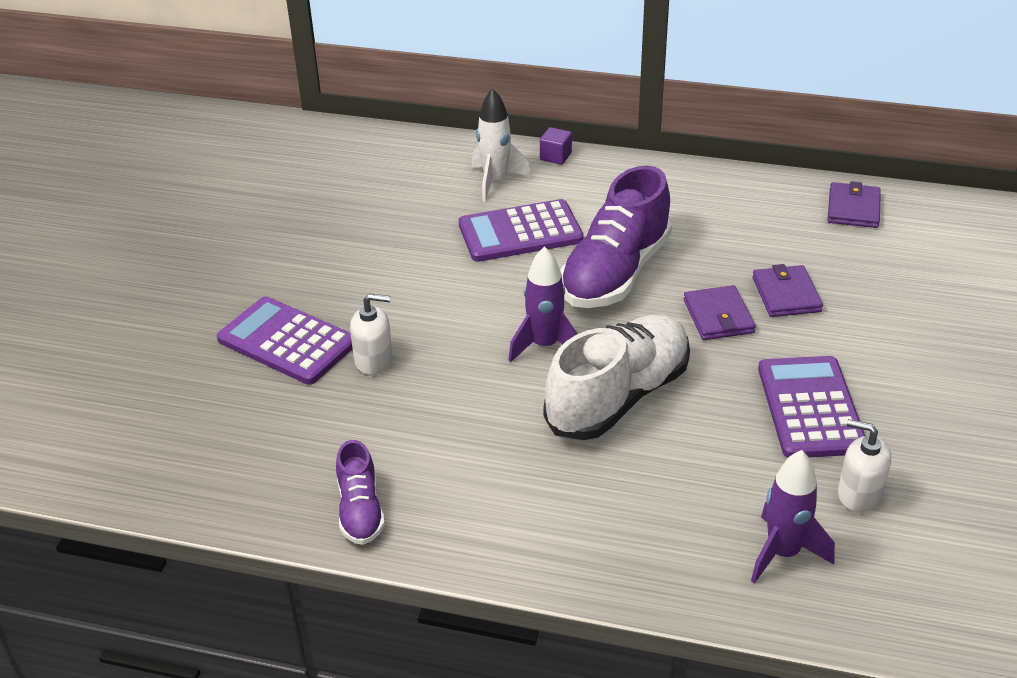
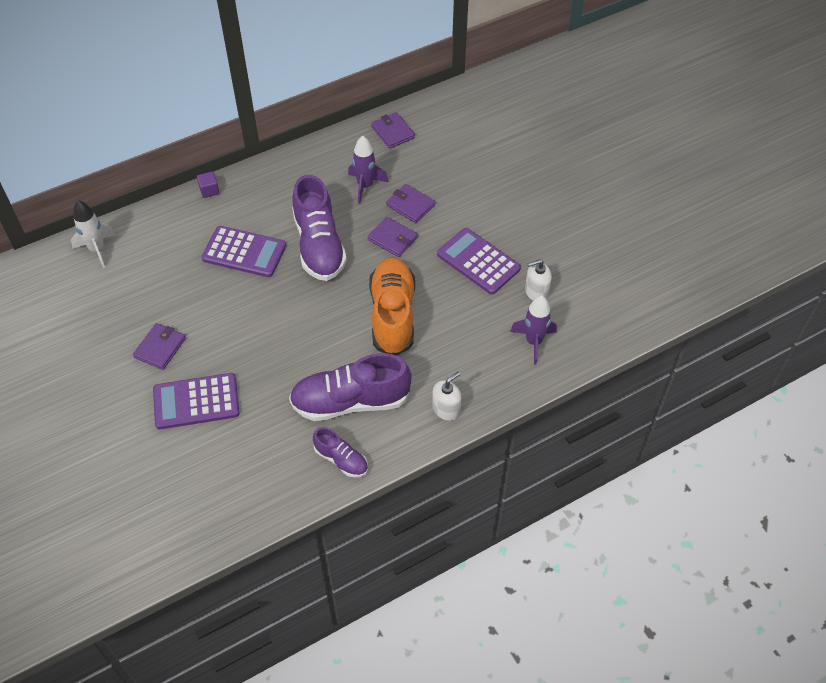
camera: 45 degrees left, 15 degrees up
white soap dispenser [350,293,393,375] -> white soap dispenser moved to [432,372,461,421]
purple calculator [459,199,584,262] -> purple calculator turned 105 degrees counterclockwise [202,226,286,277]
white rocket [472,88,531,201] -> white rocket moved to [71,200,116,268]
purple rocket [508,246,578,363] -> purple rocket moved to [348,136,389,204]
white shoe [543,315,690,440] -> orange shoe [369,257,415,355]
none -> purple wallet [133,323,186,370]
none -> purple shoe [289,353,412,421]

